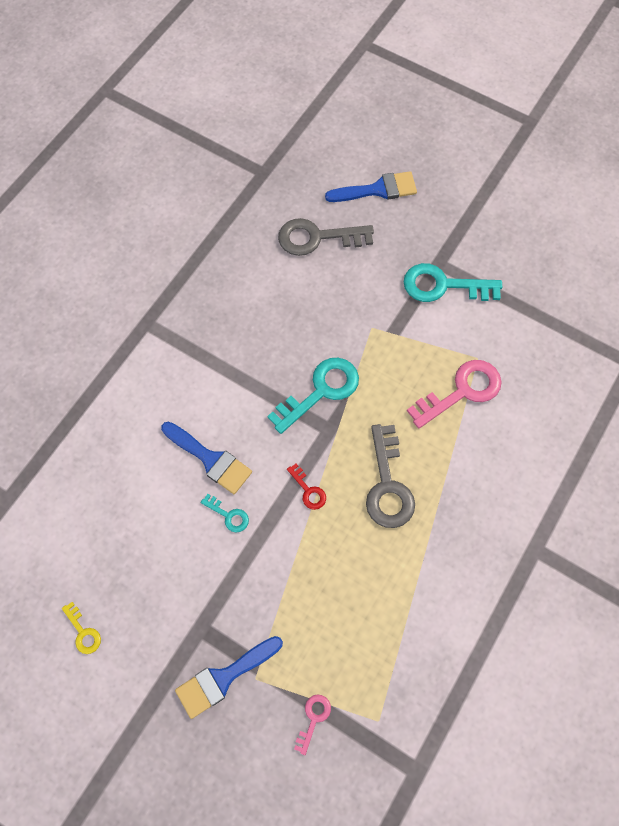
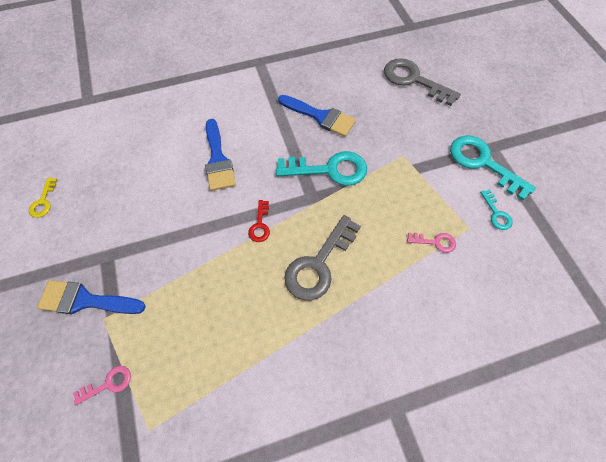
camera: 40 degrees right, 5 degrees down
turquoise key [200,494,249,533] -> turquoise key moved to [480,189,513,230]
blue brush [325,171,417,202] -> blue brush moved to [278,95,356,137]
pink key [407,360,502,429] -> pink key [407,233,456,253], size x0.49

